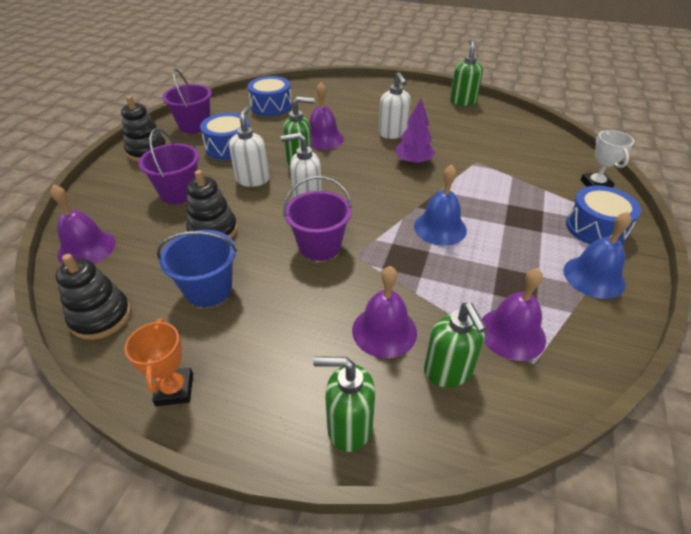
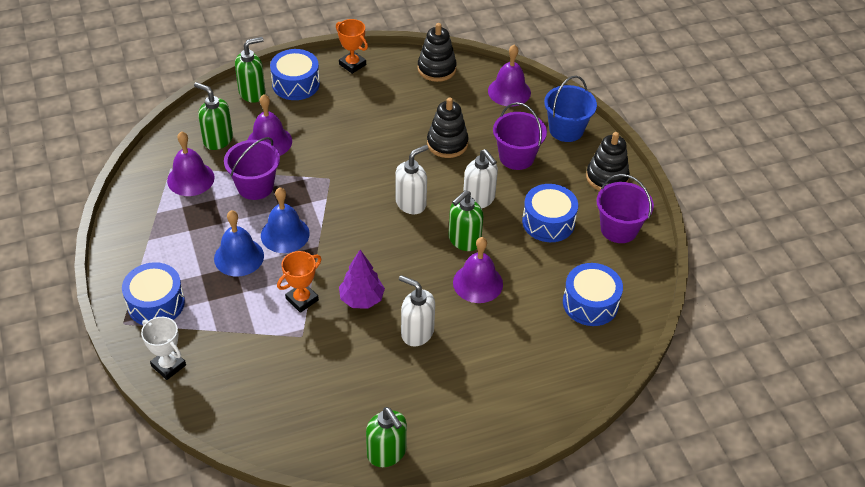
camera: 140 degrees right, 5 degrees up
blue bucket [157,230,237,307] -> blue bucket moved to [544,76,597,142]
purple bucket [283,176,352,261] -> purple bucket moved to [224,137,280,200]
blue bell [563,212,632,299] -> blue bell moved to [214,210,264,277]
none -> blue drum [270,49,320,100]
none -> orange trophy [277,251,321,313]

